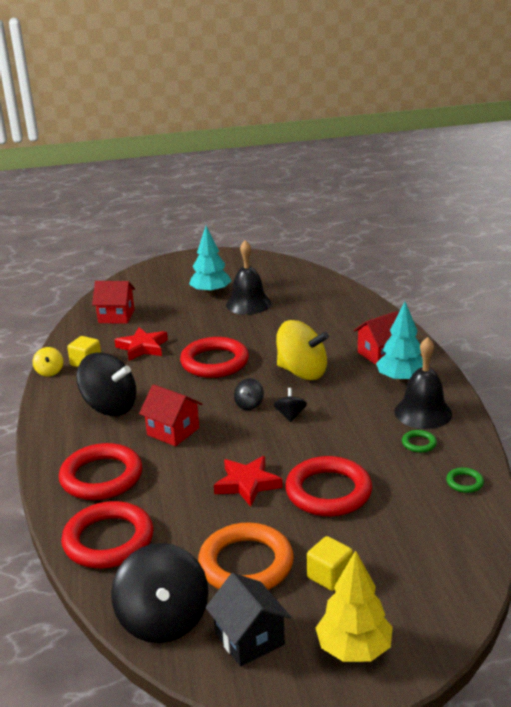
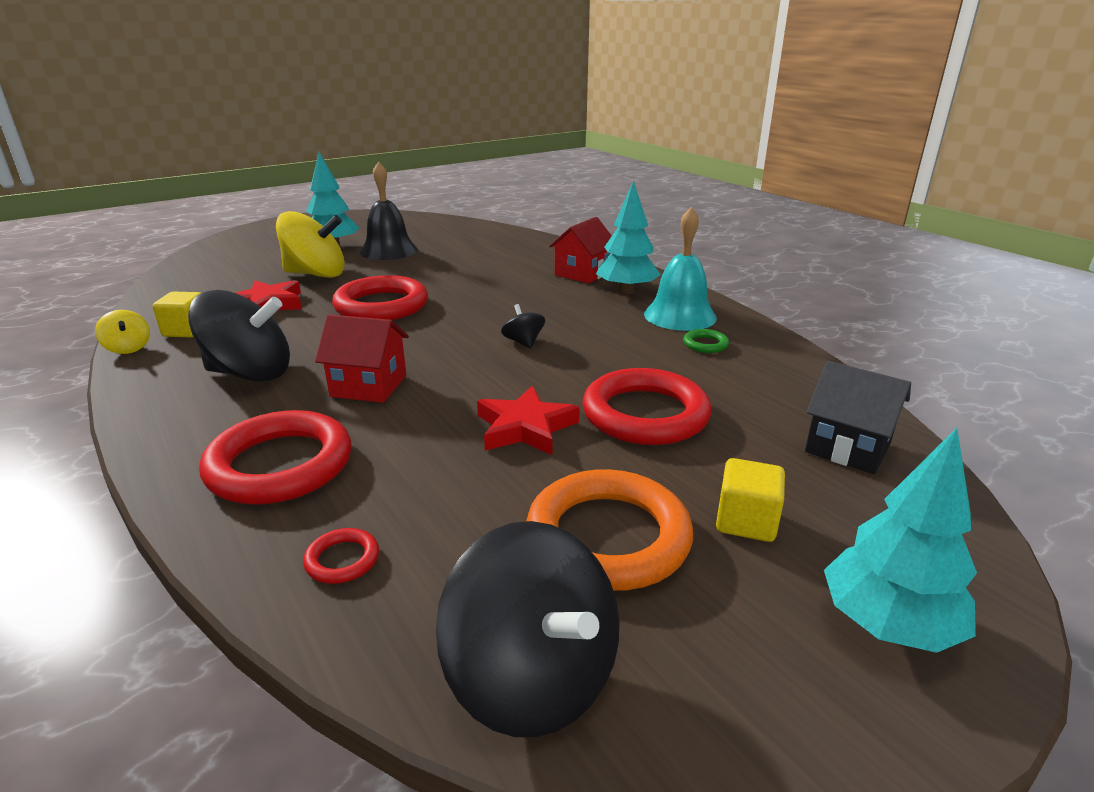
camera: 25 degrees left, 0 degrees up
red ring [61,501,153,569] -> red ring [303,528,379,584], size x0.43
red house [92,281,135,324] -> none
black house [206,573,291,667] -> black house moved to [805,361,911,474]
black spinning top [234,378,264,410] -> none
yellow spinning top [276,320,329,380] -> yellow spinning top moved to [276,211,345,278]
yellow tree [316,550,393,662] -> turquoise tree [824,428,977,653]
black bell [394,337,452,429] -> turquoise bell [644,207,717,331]
green ring [446,467,484,493] -> none

